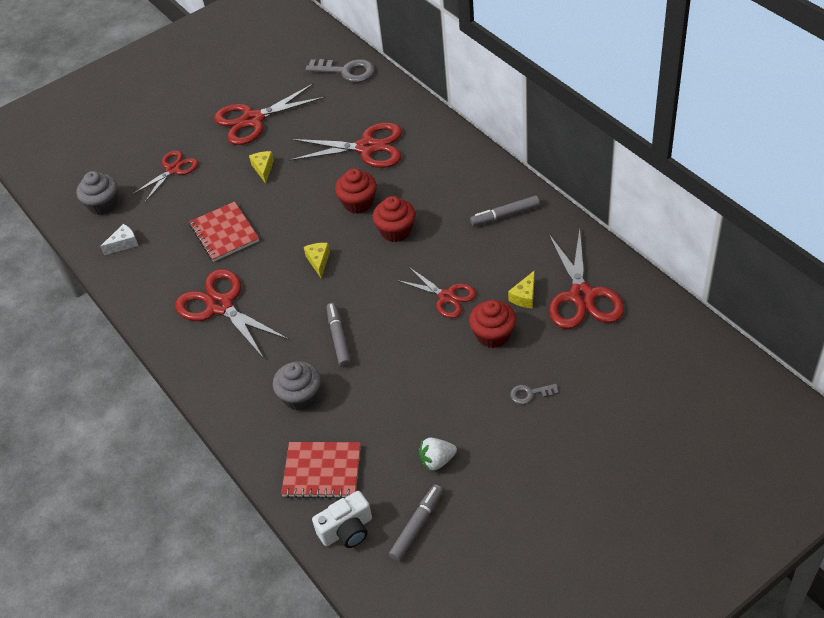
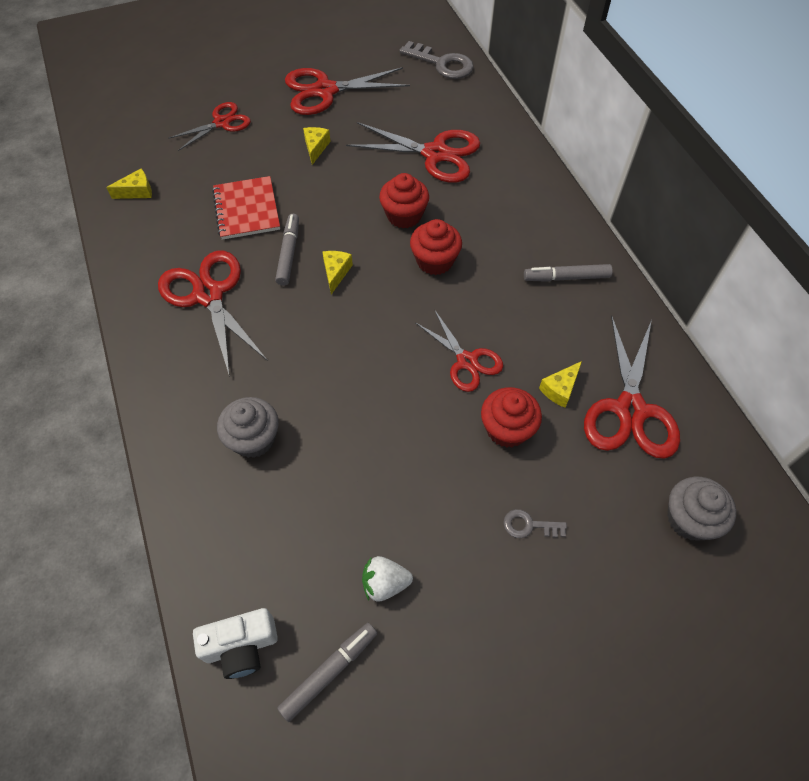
camera: 10 degrees right, 10 degrees up
grey cupcake [76,171,118,215] -> grey cupcake moved to [667,477,736,541]
white cheese [100,224,138,255] -> yellow cheese [106,169,152,199]
red notebook [281,442,361,498] -> none
grey marker [327,303,351,367] -> grey marker moved to [275,214,299,286]

